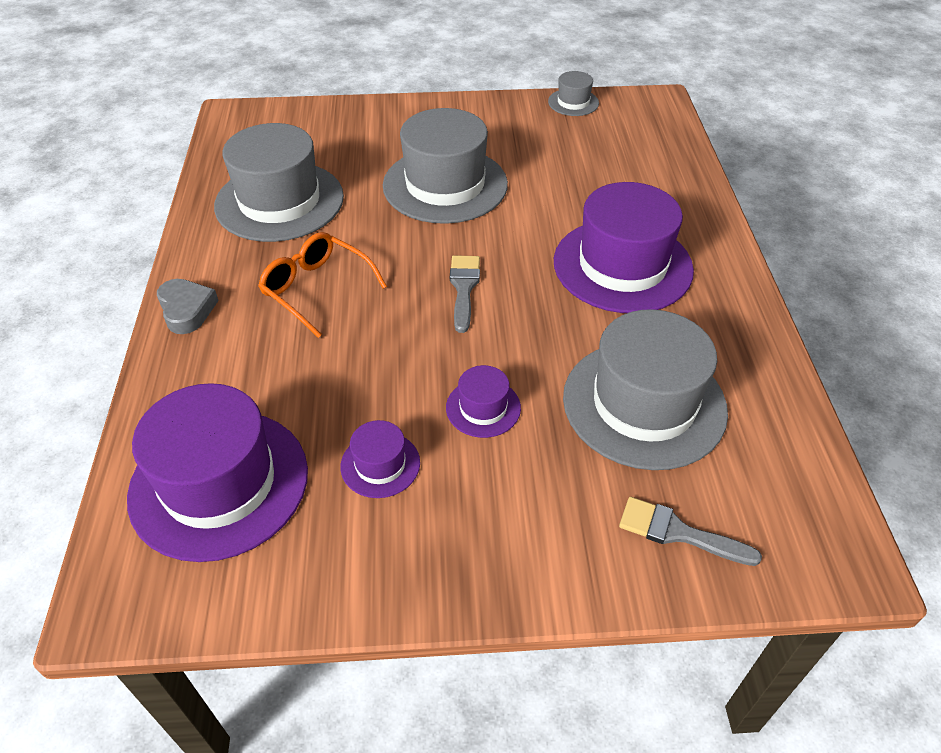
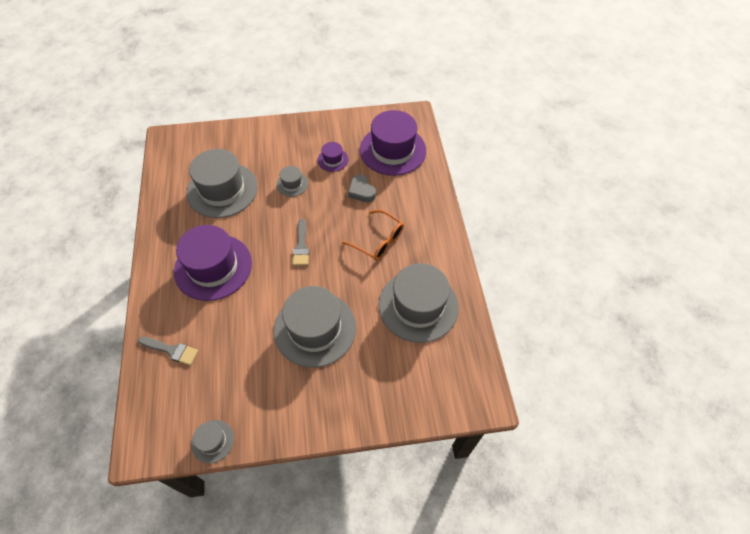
camera: 175 degrees right, 10 degrees up
grey heart [157,279,219,334] -> grey heart moved to [348,174,376,202]
purple hat [446,365,521,438] -> grey hat [276,166,308,197]
grey brush [619,497,762,566] -> grey brush moved to [138,337,198,365]

